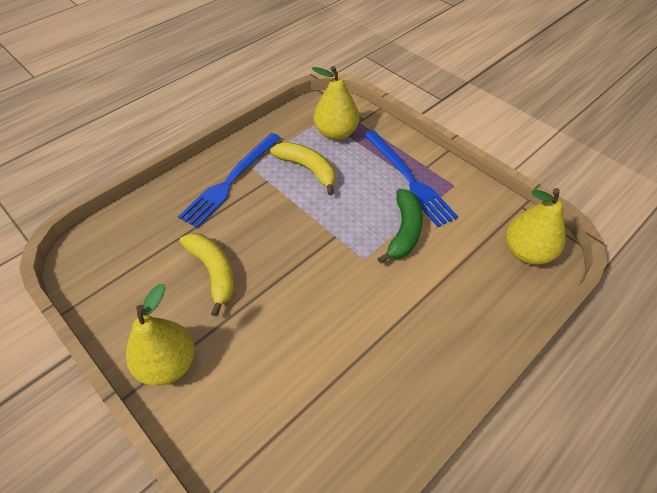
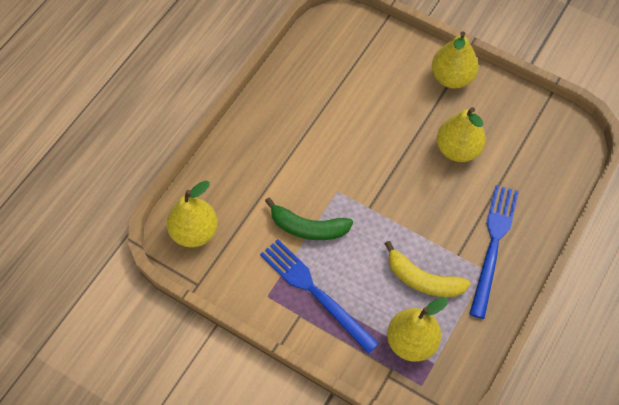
camera: 165 degrees right, 10 degrees up
yellow banana [180,233,234,316] -> yellow pear [437,107,486,162]
green banana [377,189,423,264] -> green banana turned 75 degrees counterclockwise [265,197,353,240]

